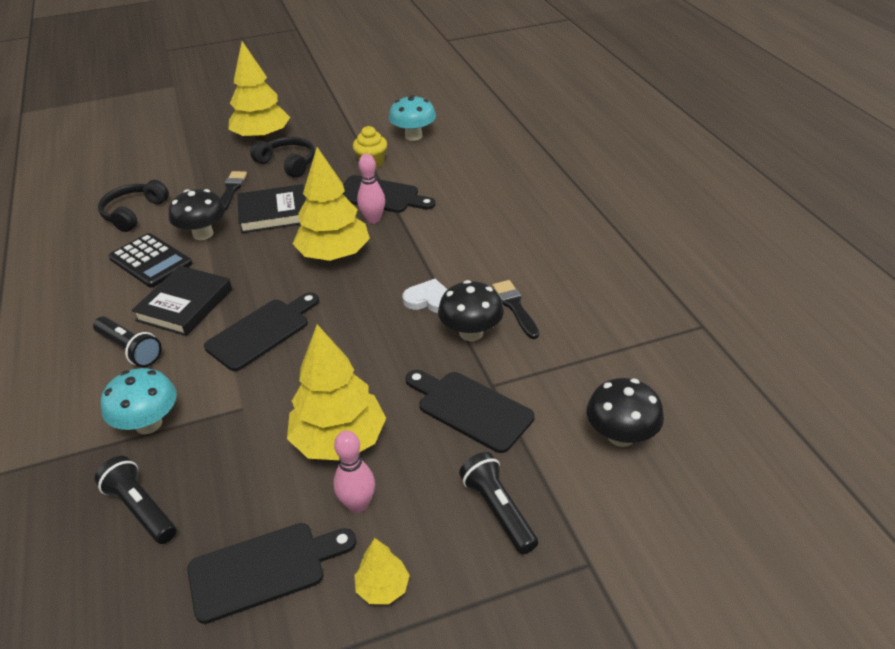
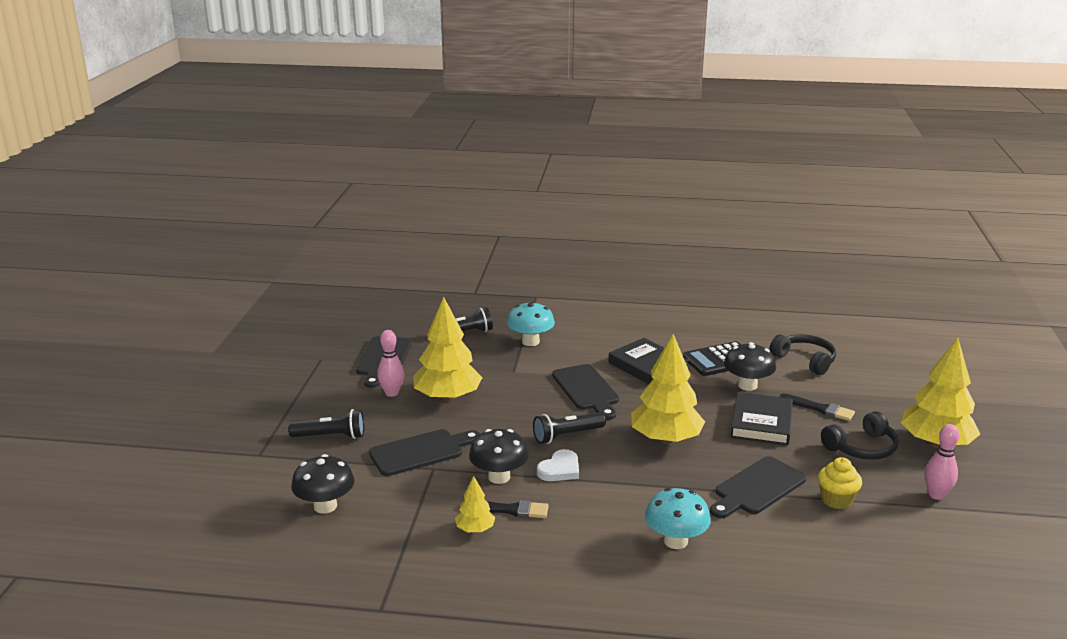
camera: 115 degrees right, 15 degrees down
black flashlight [93,317,162,367] -> black flashlight moved to [533,412,606,444]
yellow tree [355,538,410,604] -> yellow tree moved to [455,476,495,532]
pink bowling pin [357,154,385,223] -> pink bowling pin moved to [924,424,960,500]
turquoise mushroom [389,95,436,141] -> turquoise mushroom moved to [645,488,711,549]

